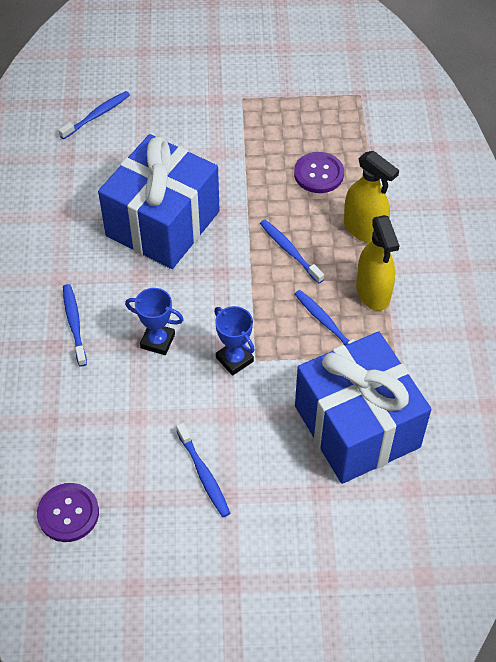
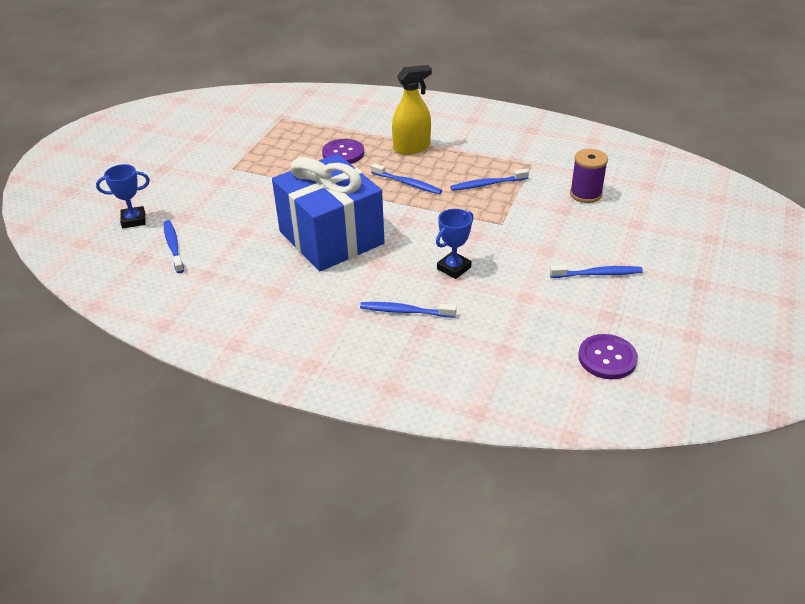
camera: 65 degrees left, 15 degrees down
blue trophy [214,306,255,376] -> blue trophy moved to [96,164,150,228]
blue toothbrush [260,220,324,284] -> blue toothbrush turned 135 degrees counterclockwise [371,163,442,194]
blue gift [295,331,431,484] -> purple spool [570,149,608,203]
yellow spray bottle [356,215,400,311] -> none

